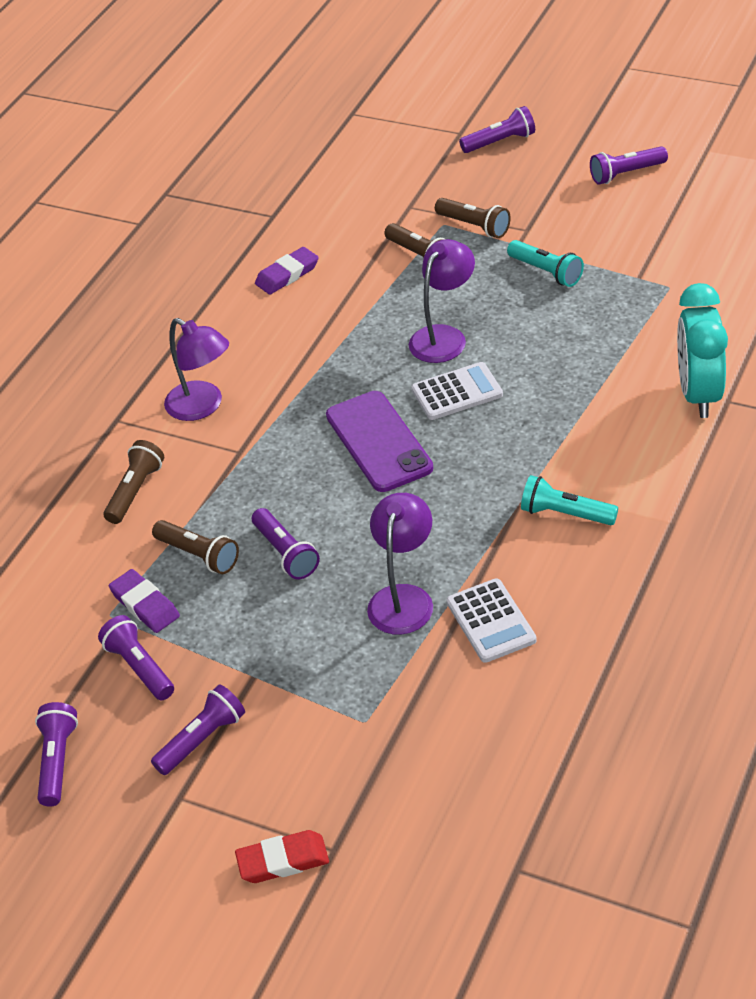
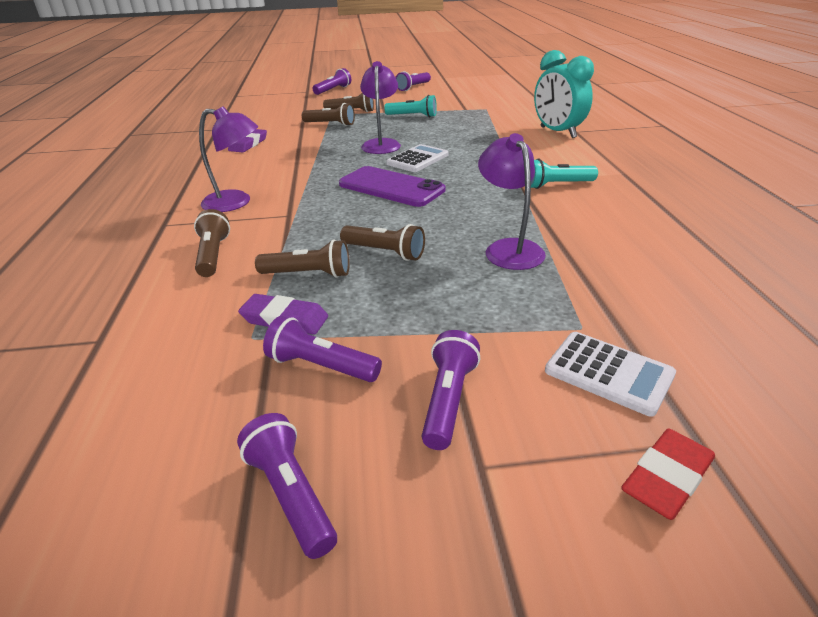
camera: 35 degrees left, 10 degrees down
purple flashlight [252,508,320,579] -> brown flashlight [340,224,425,261]
white calculator [446,578,537,663] -> white calculator moved to [545,332,676,417]

